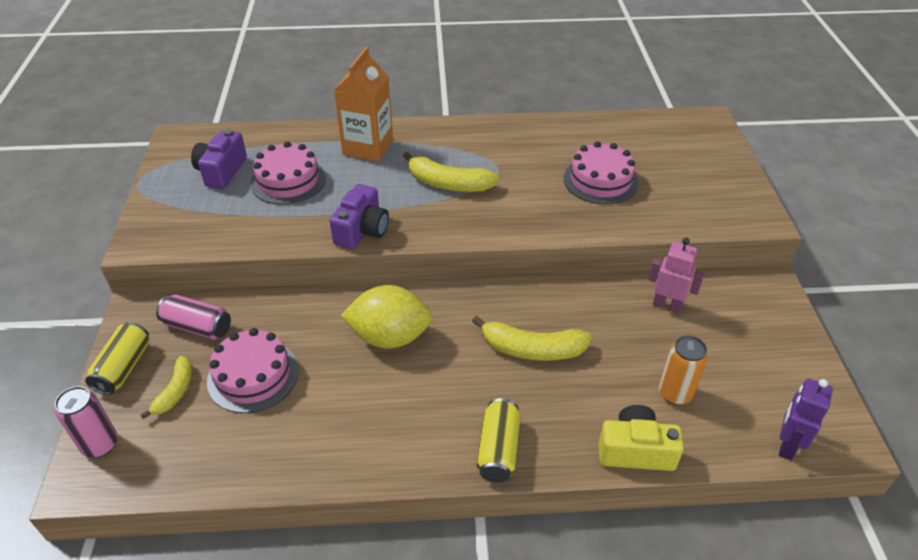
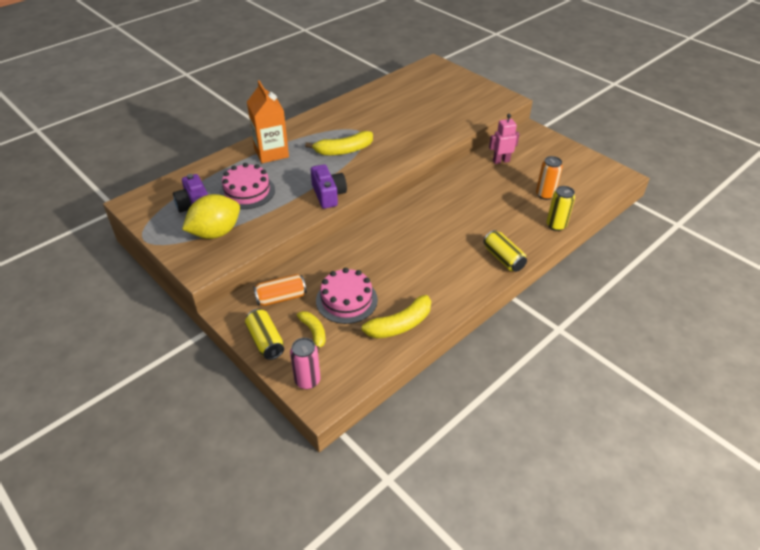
camera: 40 degrees left, 0 degrees up
pink can [156,295,231,340] -> orange can [253,274,306,306]
yellow lemon [341,285,433,349] -> yellow lemon moved to [182,194,240,239]
yellow banana [472,316,592,361] -> yellow banana moved to [352,295,431,339]
pink cake [564,141,639,205] -> none
yellow camera [598,405,684,471] -> yellow can [546,186,575,231]
purple robot [779,379,833,460] -> none

